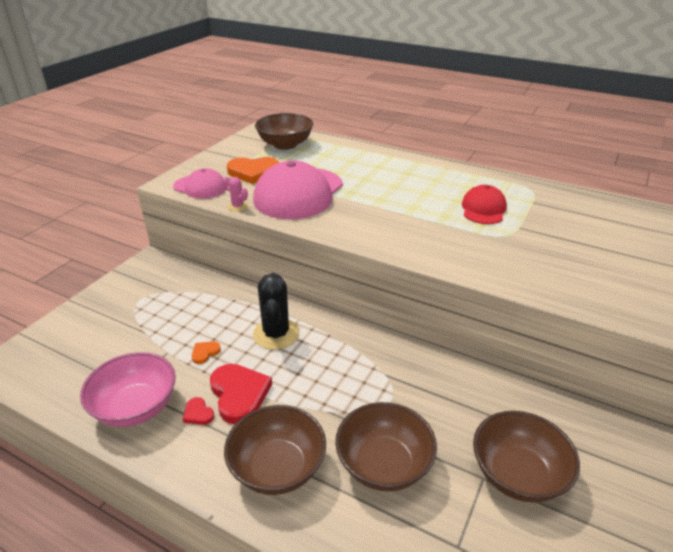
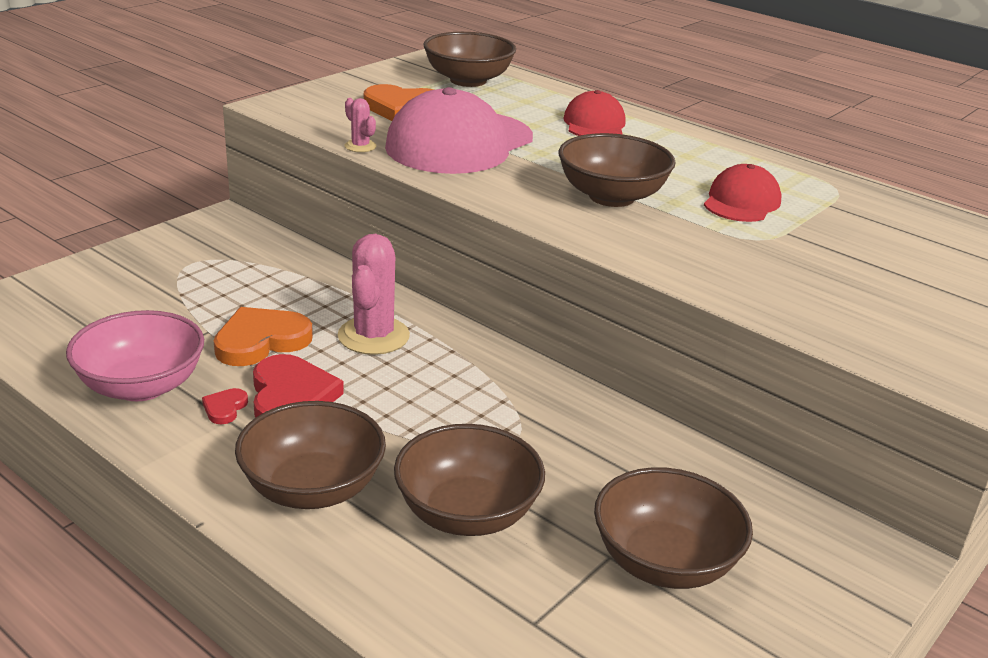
camera: 10 degrees right, 5 degrees down
pink cap [173,168,226,199] -> none
red heart [183,397,214,425] -> red heart turned 45 degrees clockwise [202,388,248,424]
orange heart [192,341,221,364] -> orange heart [214,307,313,366], size x2.13
black cactus [253,273,299,350] -> pink cactus [338,234,410,355]
none -> brown bowl [558,133,676,207]
none -> red cap [563,90,625,136]

